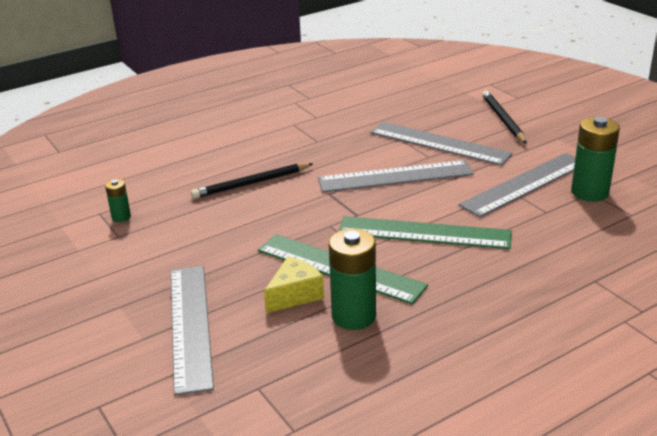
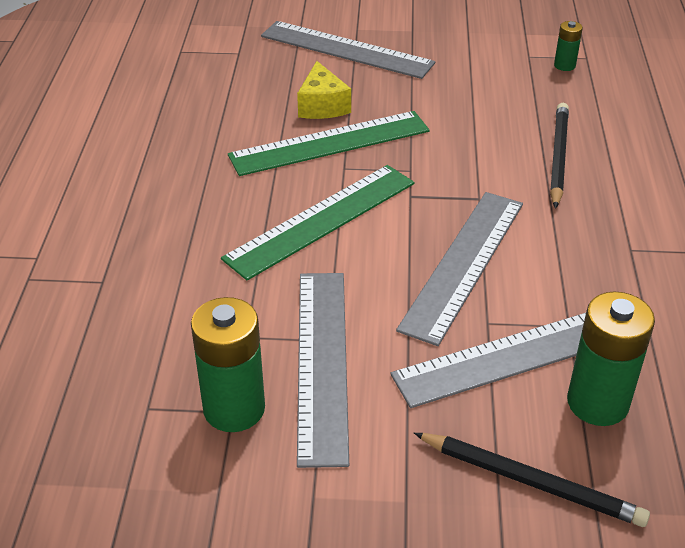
camera: 125 degrees right, 10 degrees up
green battery [329,229,376,330] -> green battery moved to [567,292,655,426]

